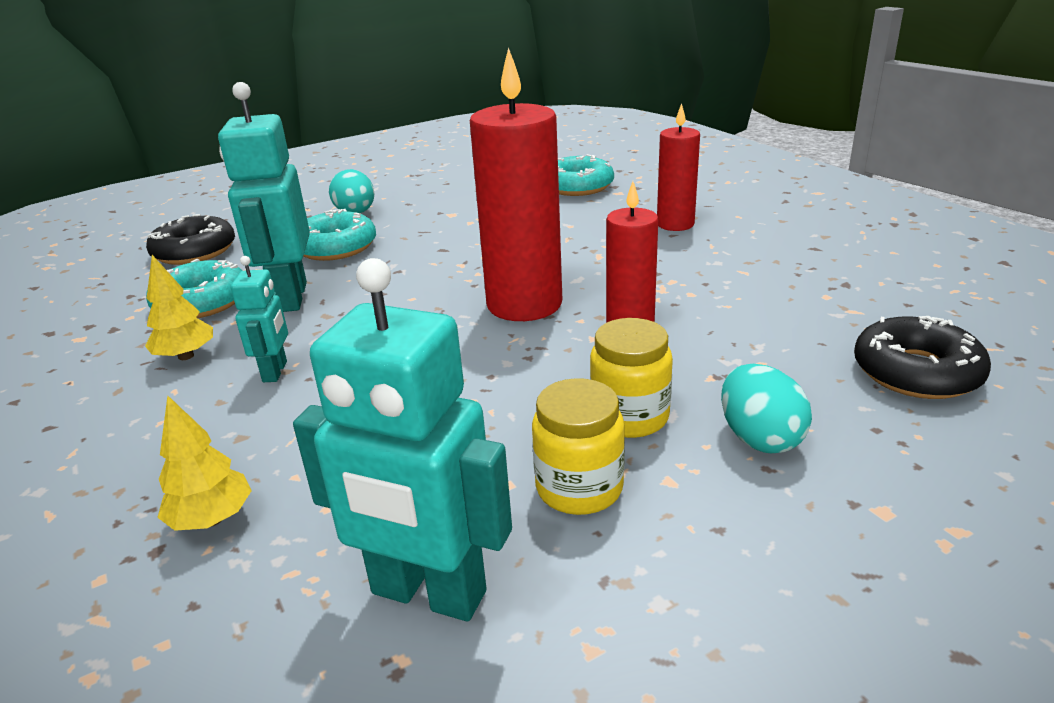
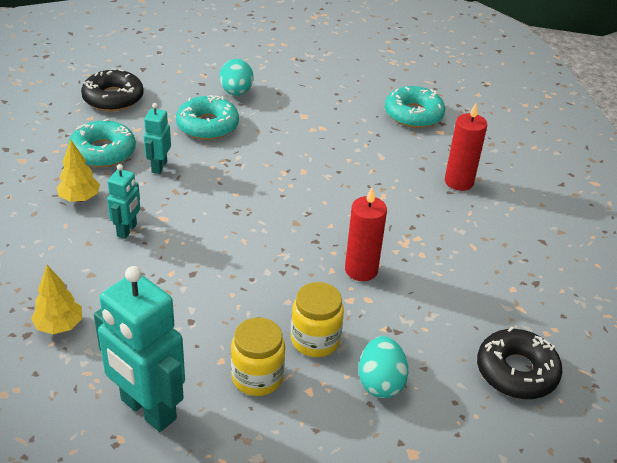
camera: 15 degrees right, 10 degrees up
turquoise robot [218,82,310,312] -> turquoise robot [144,103,171,174], size x0.51
red candle [470,47,562,321] -> none

